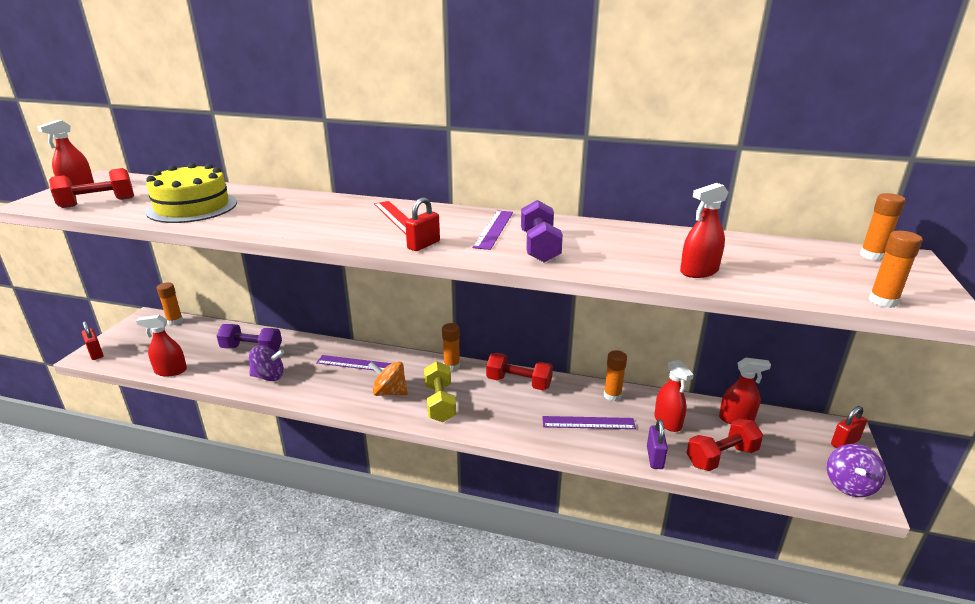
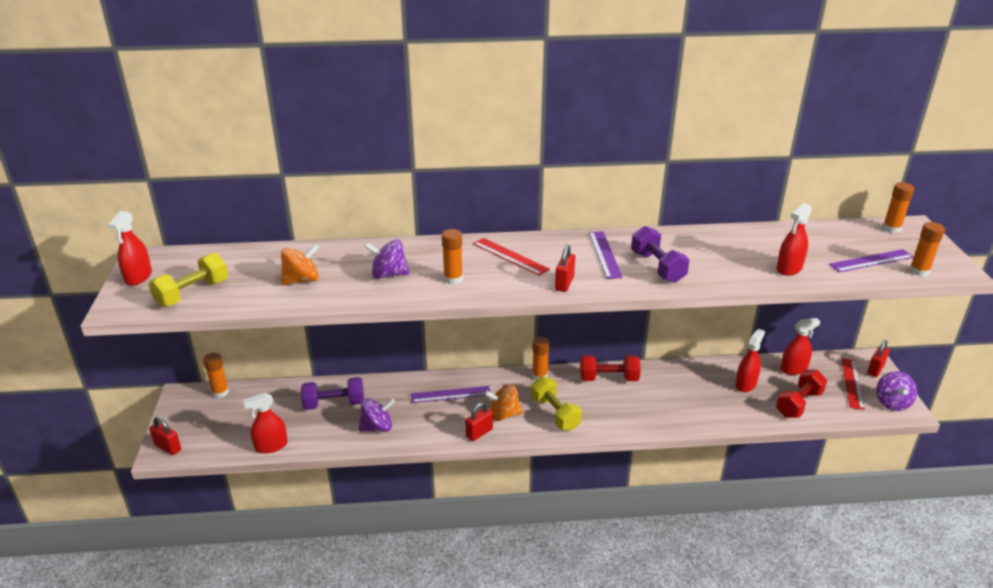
camera: 20 degrees left, 5 degrees up
red dumbbell [49,168,134,208] -> yellow dumbbell [149,253,228,307]
yellow cake [146,163,237,223] -> orange spinning top [281,244,319,286]
purple ruler [542,416,636,429] -> purple ruler moved to [829,249,914,272]
orange glue stick [604,350,627,401] -> orange glue stick moved to [442,229,463,284]
purple padlock [647,419,668,469] -> none
red spray bottle [654,360,694,432] -> red spray bottle turned 105 degrees counterclockwise [735,329,765,392]
none -> purple spinning top [364,240,410,278]
none -> red padlock [465,402,493,441]
none -> red ruler [841,358,865,410]

